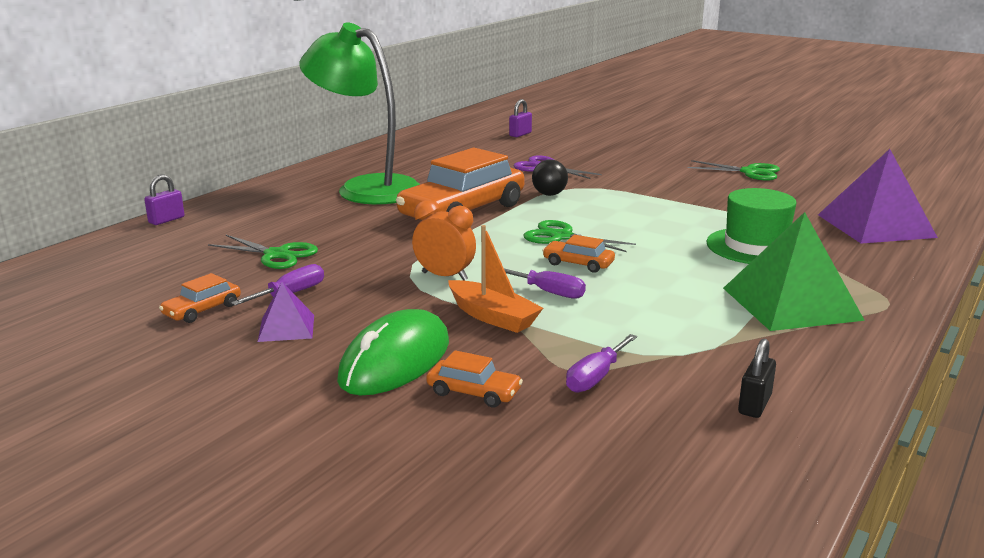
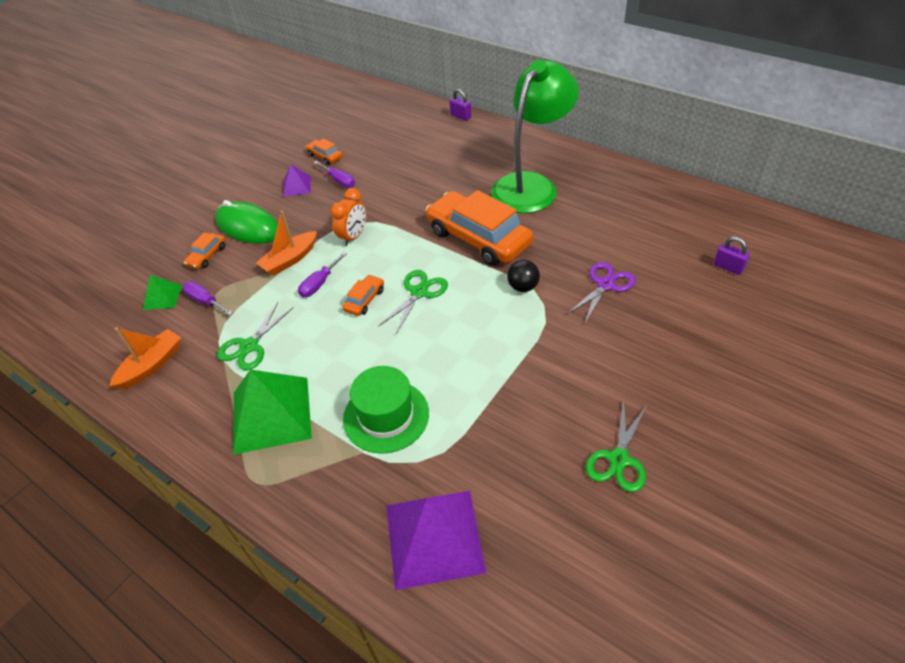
camera: 95 degrees right, 25 degrees up
green scissors [208,235,318,269] -> green scissors moved to [217,302,294,370]
black padlock [738,339,776,418] -> orange boat [109,327,181,389]
none -> green pyramid [143,275,182,310]

